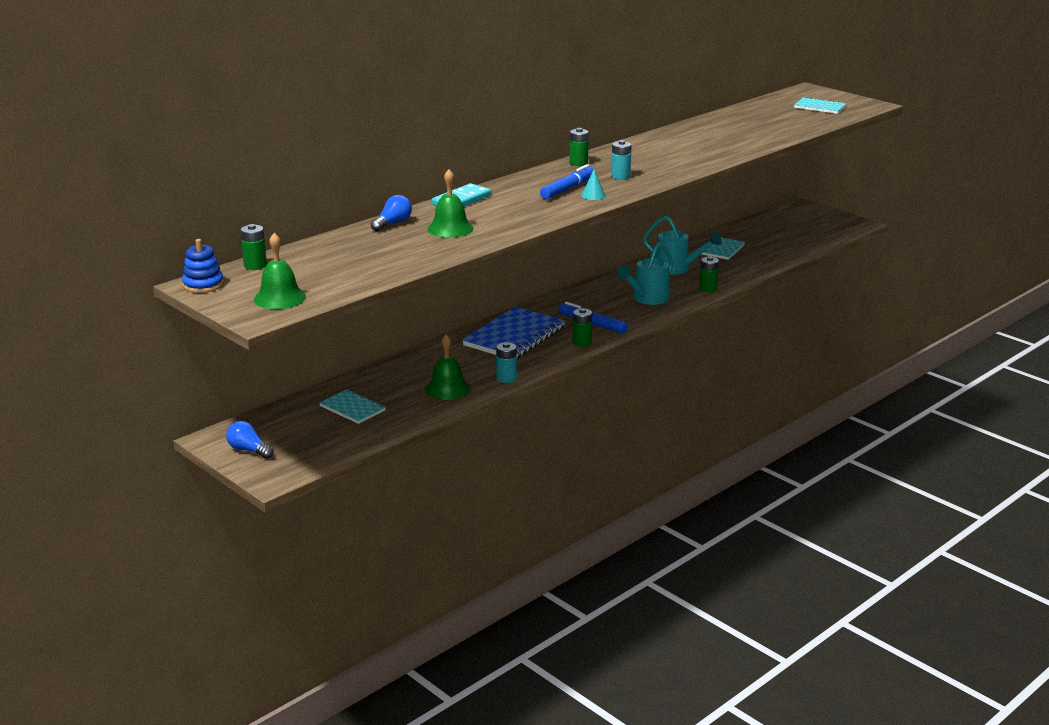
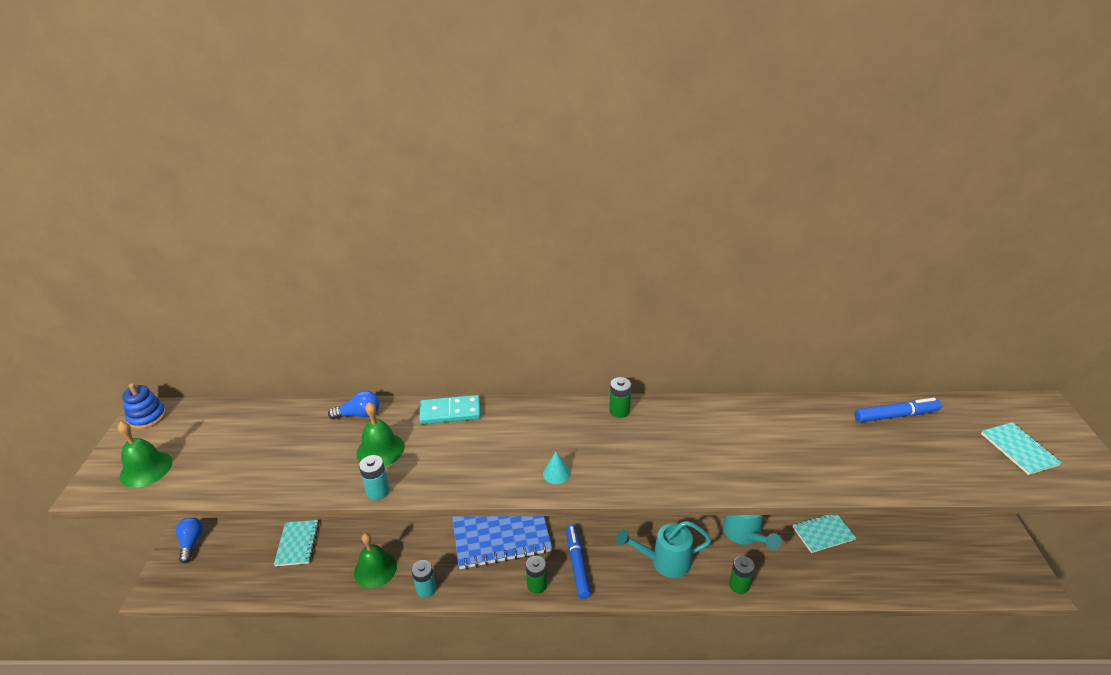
camera: 45 degrees right, 10 degrees up
green battery [240,224,267,270] -> none
blue marker [540,164,594,199] -> blue marker moved to [854,398,942,423]
turquoise battery [611,140,632,180] -> turquoise battery moved to [359,455,390,500]

